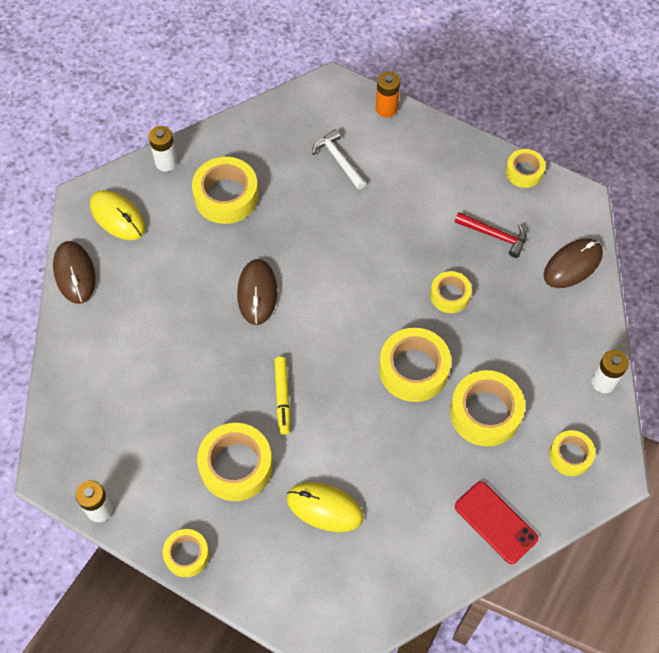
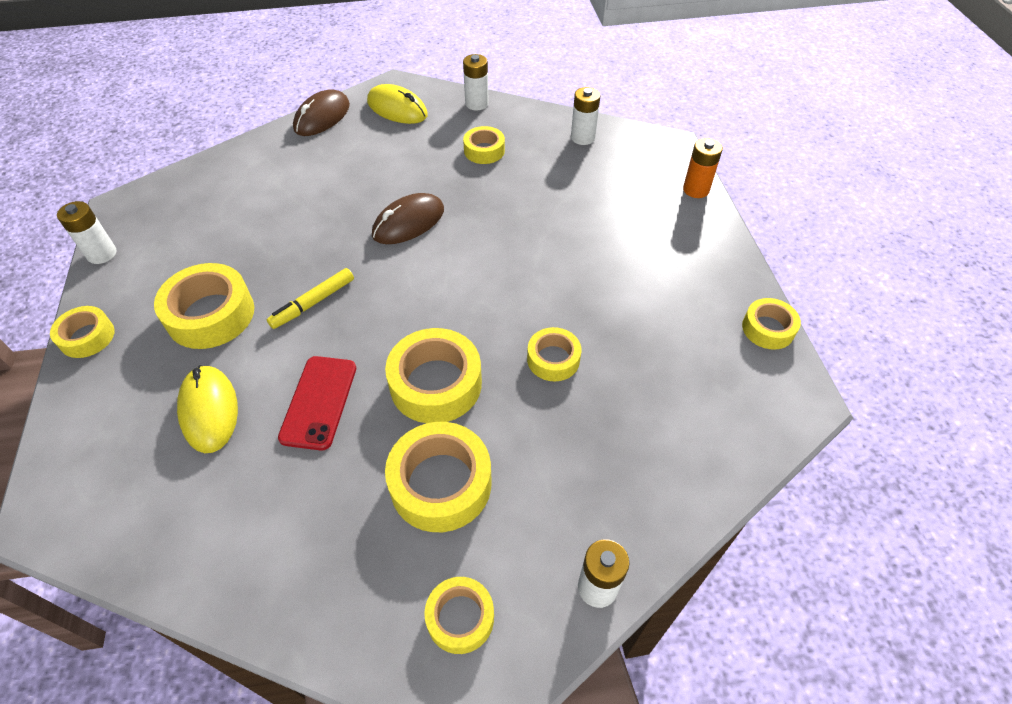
camera: 50 degrees right, 10 degrees down
yellow mouse [90,190,145,240] -> yellow mouse turned 60 degrees counterclockwise [367,84,428,124]
yellow tape [192,157,259,224] -> yellow tape [463,126,505,164], size x0.59
white hammer [312,129,366,190] -> none
red hammer [455,212,527,258] -> none
red phone [455,481,538,564] -> red phone moved to [278,356,356,450]
brown mouse [544,239,603,288] -> none
none -> white battery [571,87,600,145]

